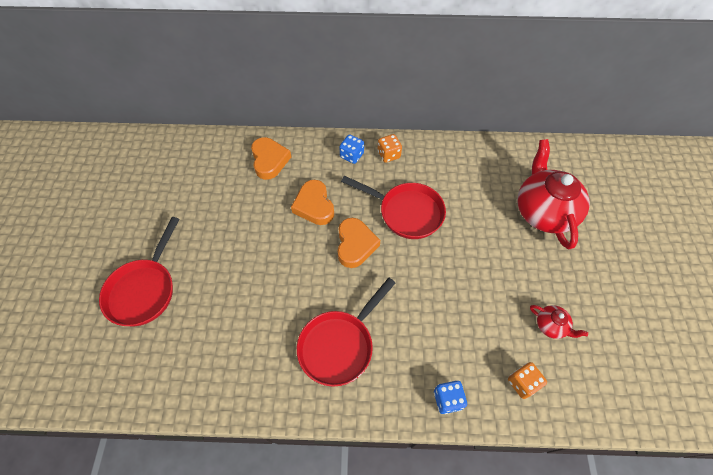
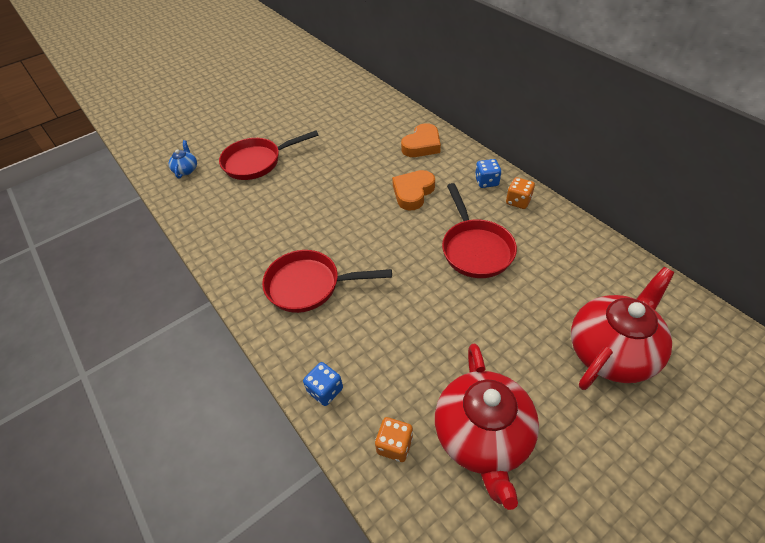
camera: 55 degrees right, 10 degrees down
orange heart [338,218,380,268] -> none
red teapot [530,305,588,339] -> red teapot [435,344,539,510], size x2.26
none -> blue teapot [169,140,197,178]

